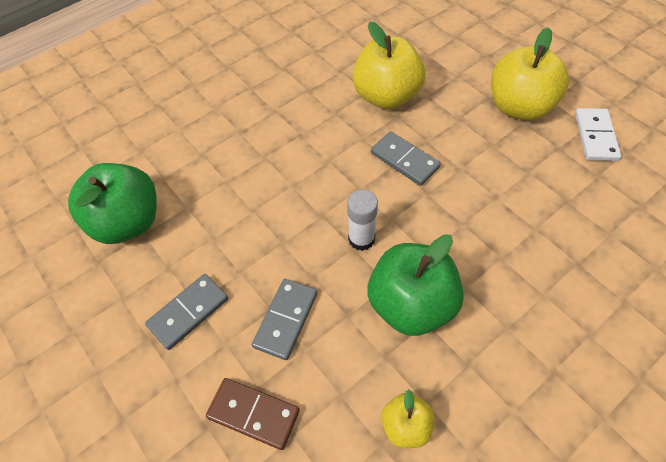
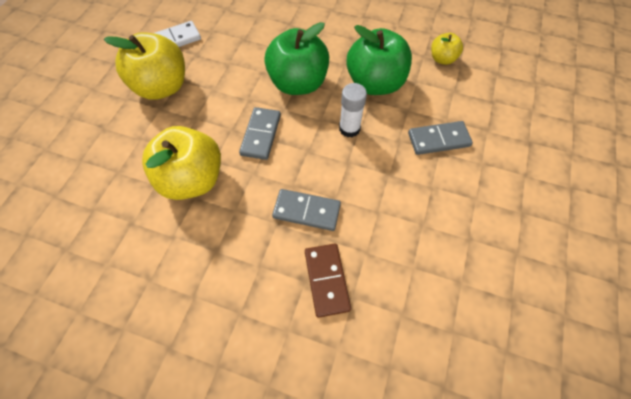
camera: 125 degrees left, 5 degrees up
green apple [68,163,157,244] -> green apple moved to [264,22,329,95]
grey domino [145,274,228,350] -> grey domino moved to [272,189,341,231]
brown domino [206,378,300,450] -> brown domino moved to [305,244,351,318]

